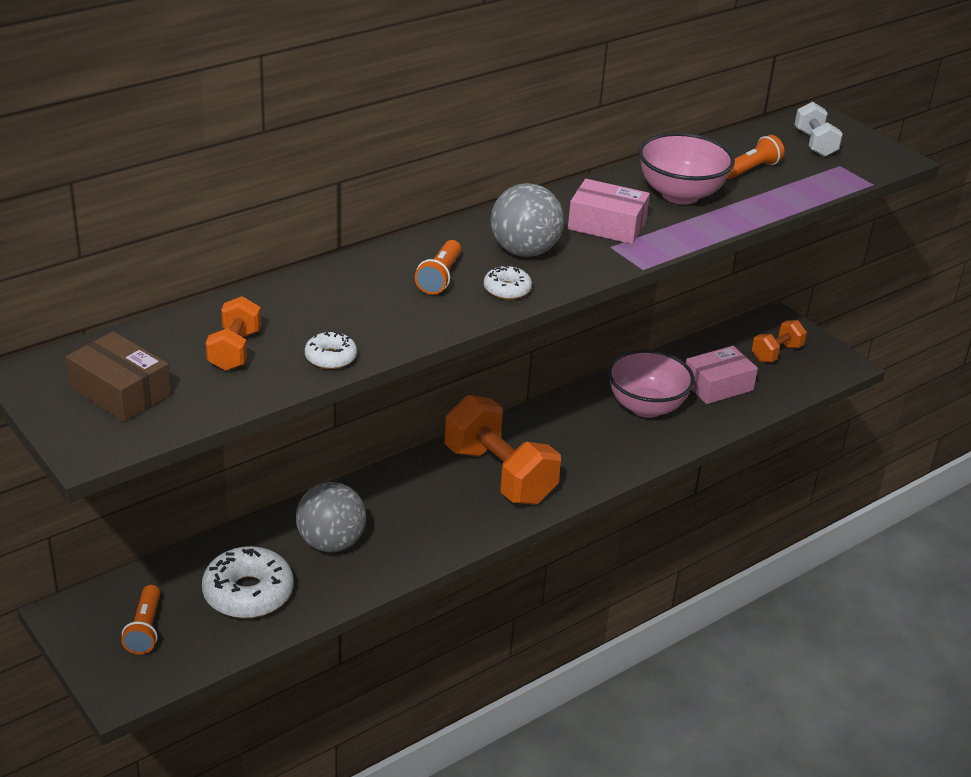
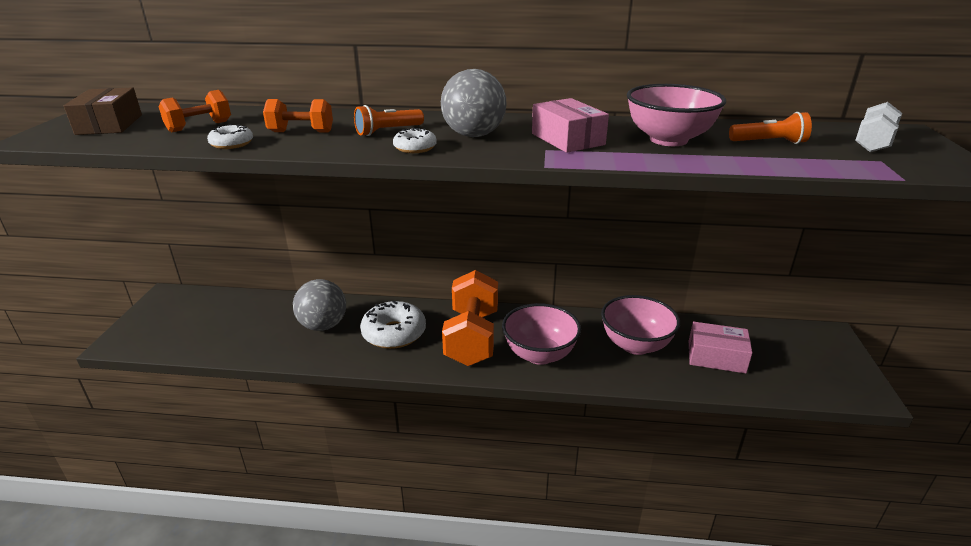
camera: 45 degrees right, 5 degrees down
orange flashlight [121,585,160,655] -> none
white donut [202,546,294,618] -> white donut moved to [360,301,426,349]
orange dumbbell [752,320,807,362] -> orange dumbbell moved to [263,99,333,133]
none -> pink bowl [502,303,581,365]

